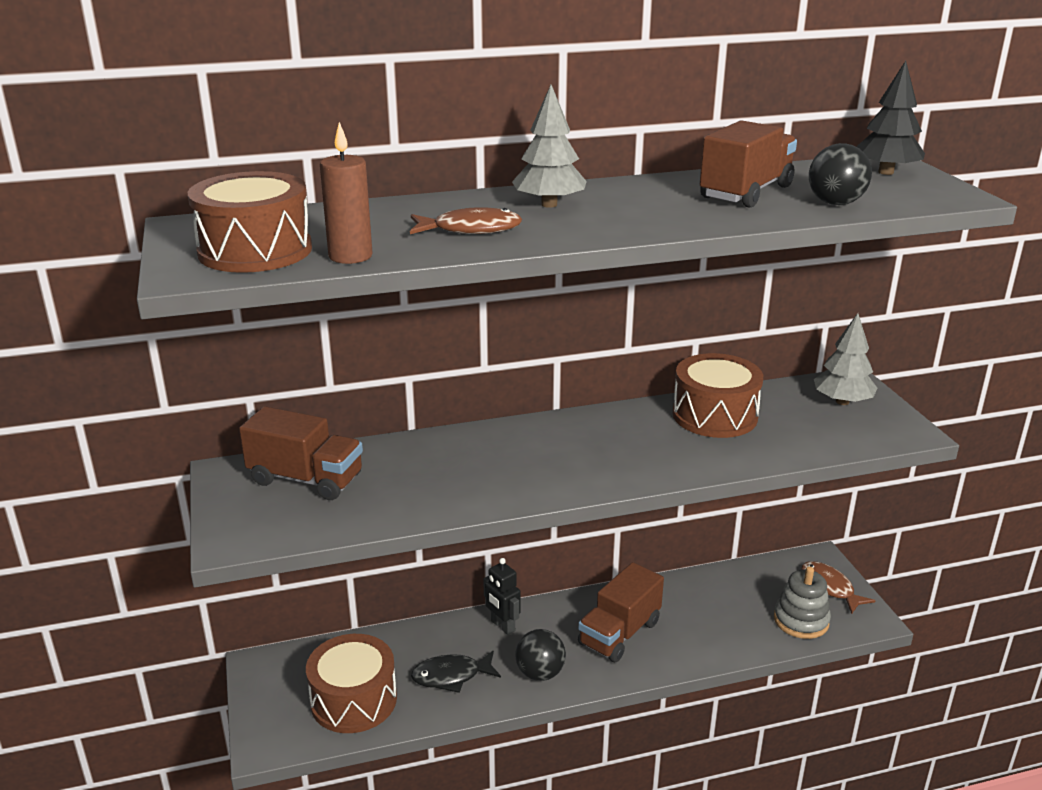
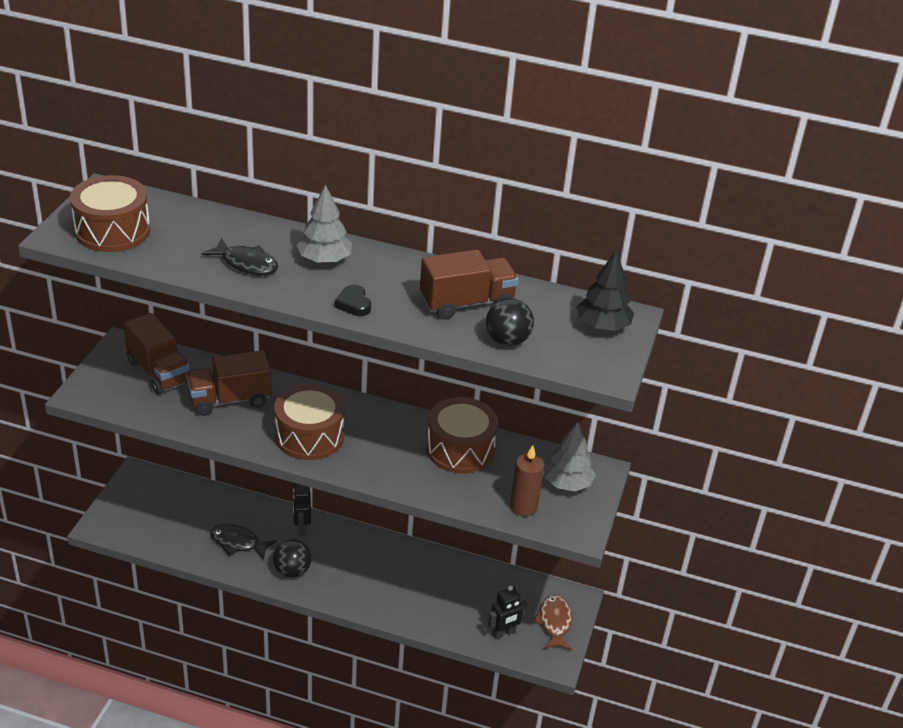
camera: 30 degrees right, 10 degrees up
brown drum [306,634,397,733] -> brown drum moved to [274,384,345,460]
brown candle [320,122,373,264] -> brown candle moved to [510,445,544,517]
brown fish [410,207,522,234] -> black fish [202,238,278,275]
brown truck [578,562,664,662] -> brown truck moved to [186,350,272,416]
grey stacking toy [774,566,831,639] -> black robot [488,585,527,639]
none -> black heart [335,285,371,316]

